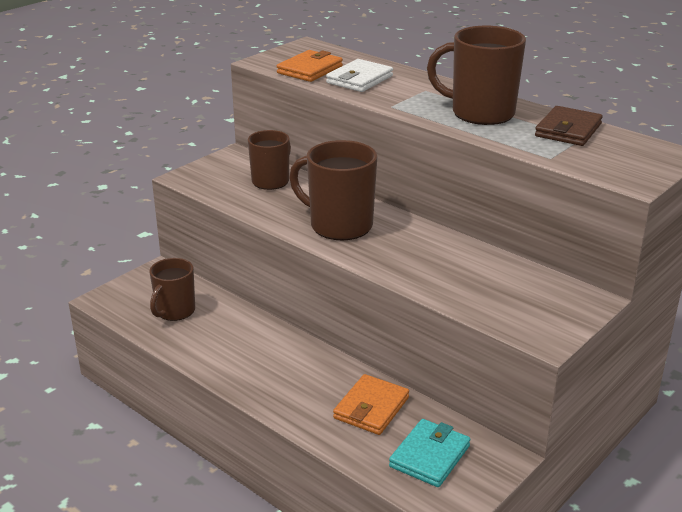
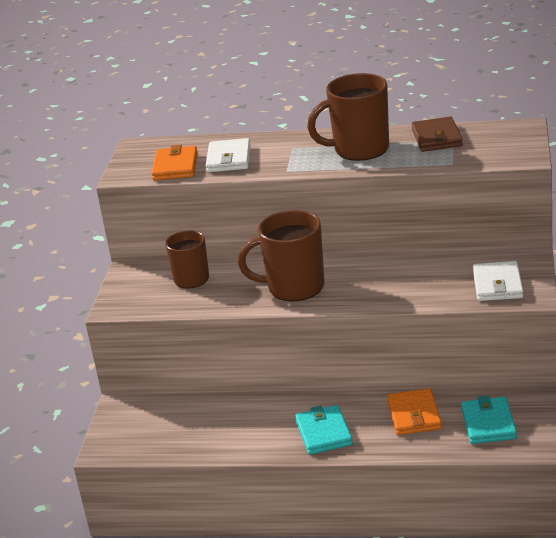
camera: 30 degrees left, 0 degrees up
brown mug [149,258,195,321] -> none
none -> turquoise wallet [295,405,353,455]
none -> white wallet [473,261,523,301]

